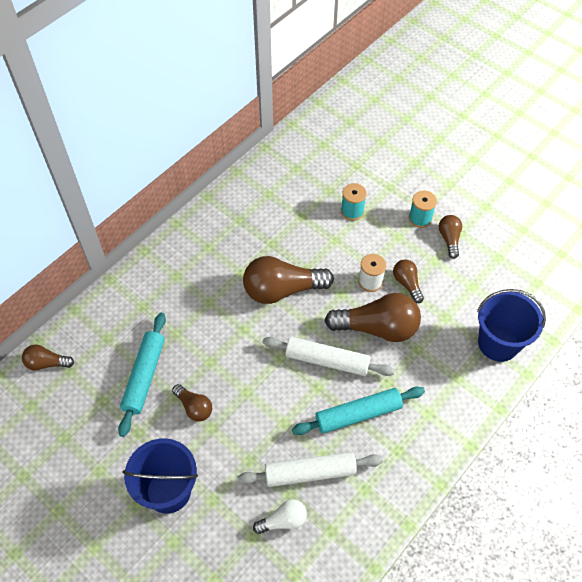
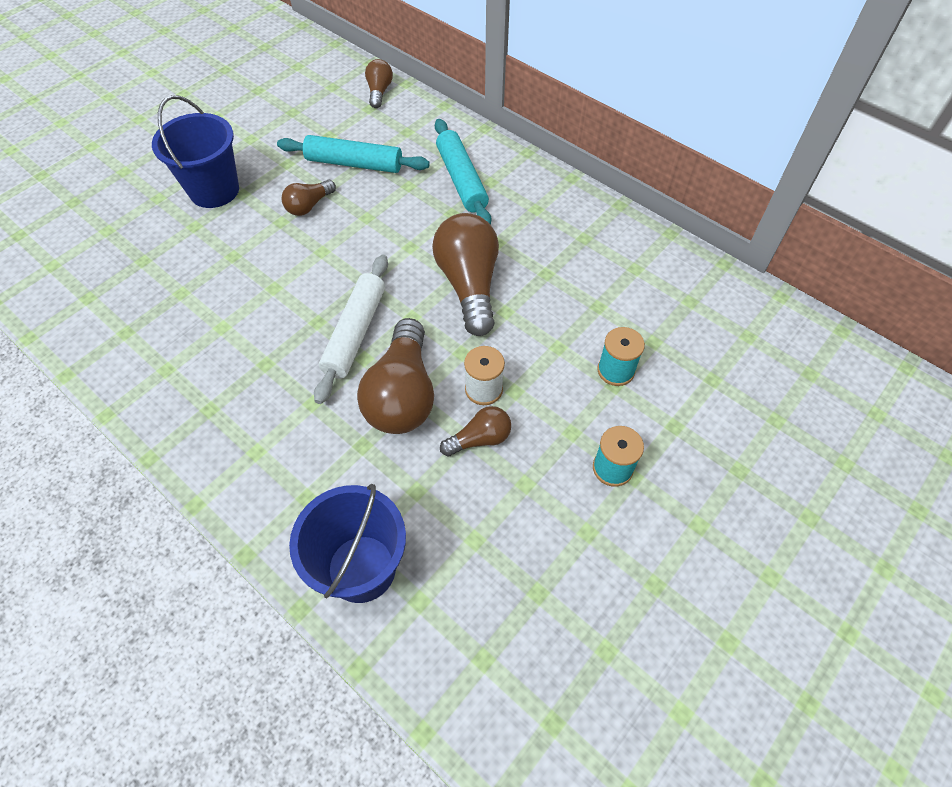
camera: 90 degrees right, 0 degrees up
white rolling pin [238,452,383,487] -> none
white light bulb [253,499,307,534] -> none
turquoise rolling pin [292,386,425,435] -> turquoise rolling pin moved to [435,119,491,224]
brown light bulb [439,215,462,259] -> none

